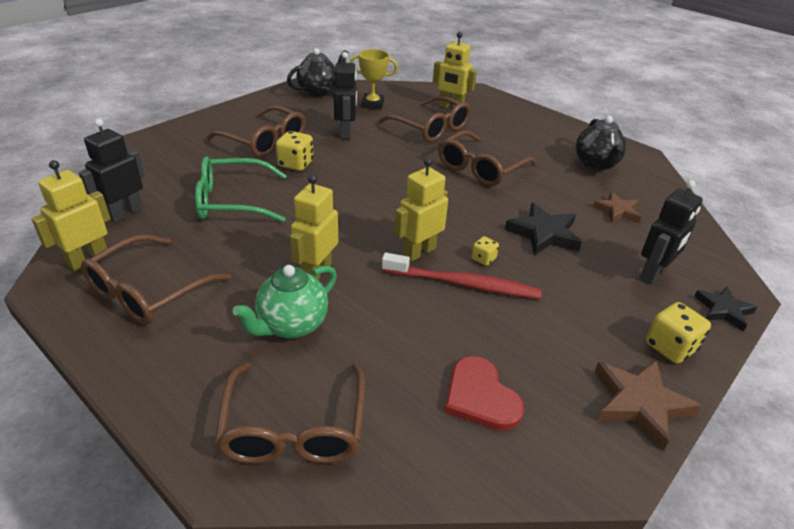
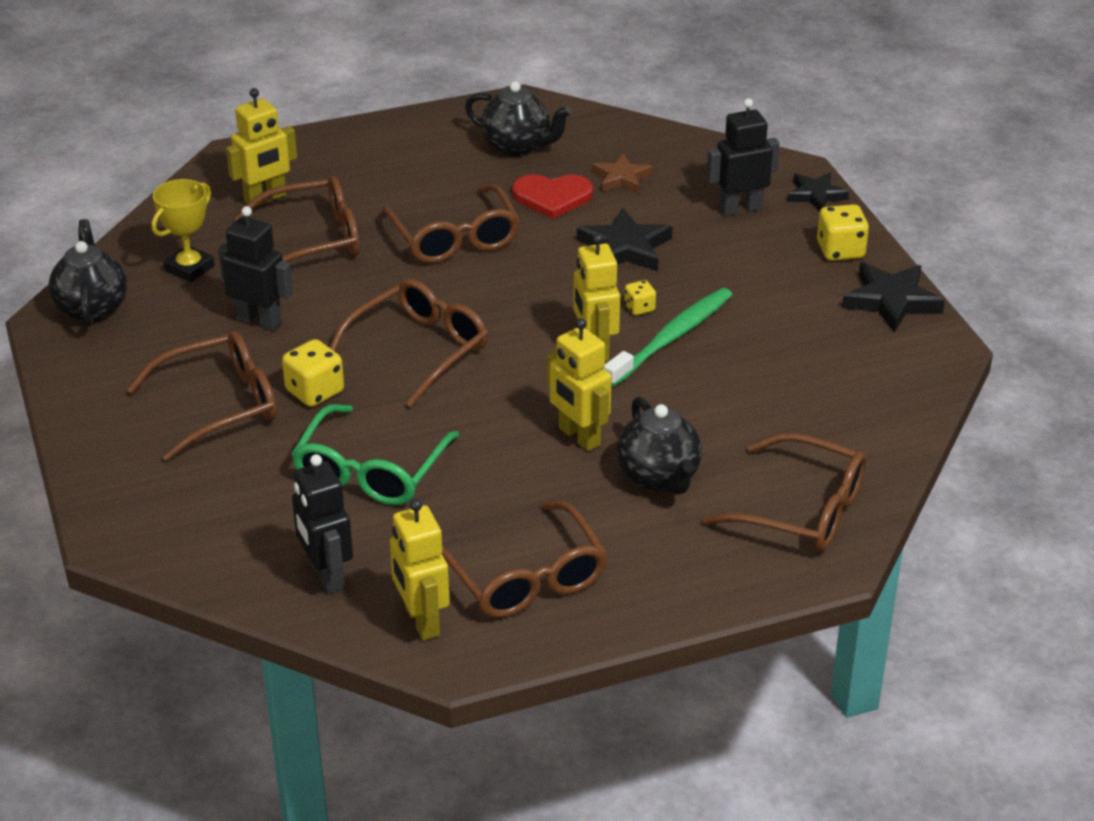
camera: 60 degrees left, 0 degrees up
green teapot [233,265,337,338] -> black teapot [617,396,702,495]
red toothbrush [382,253,542,299] -> green toothbrush [603,288,732,387]
red heart [444,356,524,431] -> red heart moved to [512,174,593,219]
brown star [595,360,702,451] -> black star [842,262,945,332]
black robot [640,180,703,284] -> black robot turned 90 degrees counterclockwise [706,98,779,216]
none -> brown glasses [330,279,488,408]

